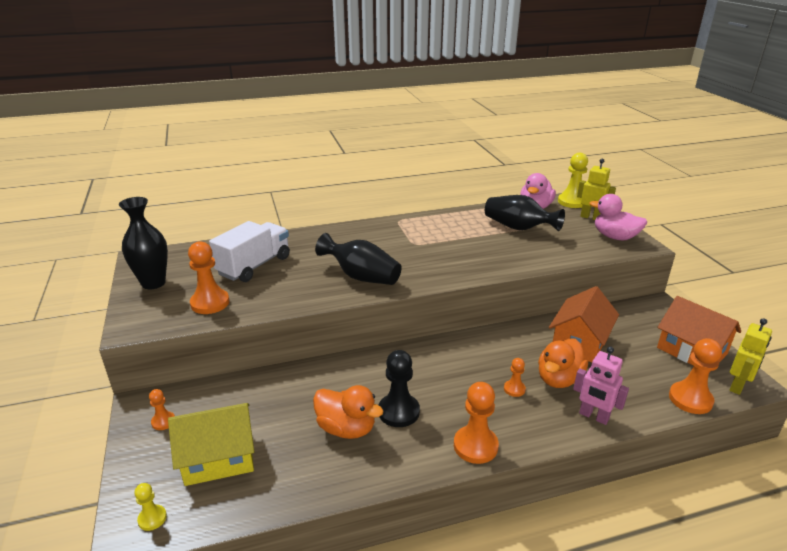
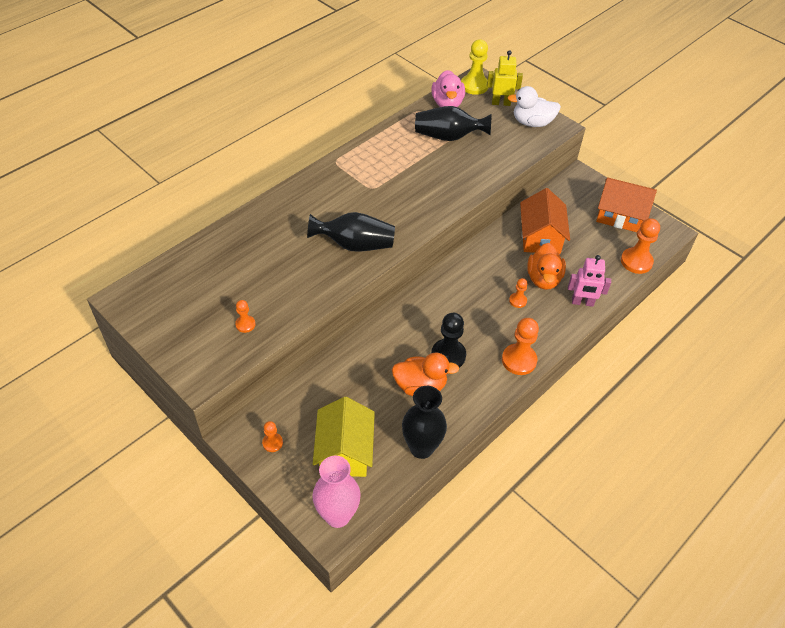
camera: 30 degrees left, 20 degrees up
black vase [119,197,168,289] -> black vase moved to [402,386,447,459]
yellow pawn [134,483,167,531] -> pink vase [312,456,361,528]
yellow house [168,403,254,486] -> yellow house turned 45 degrees counterclockwise [313,397,375,477]
orange pawn [188,241,229,314] -> orange pawn [235,300,256,333], size x0.54
white truck [209,221,290,282] -> none
pink duck [589,194,647,240] -> white duck [508,86,561,127]
yellow robot [729,318,772,395] -> none

